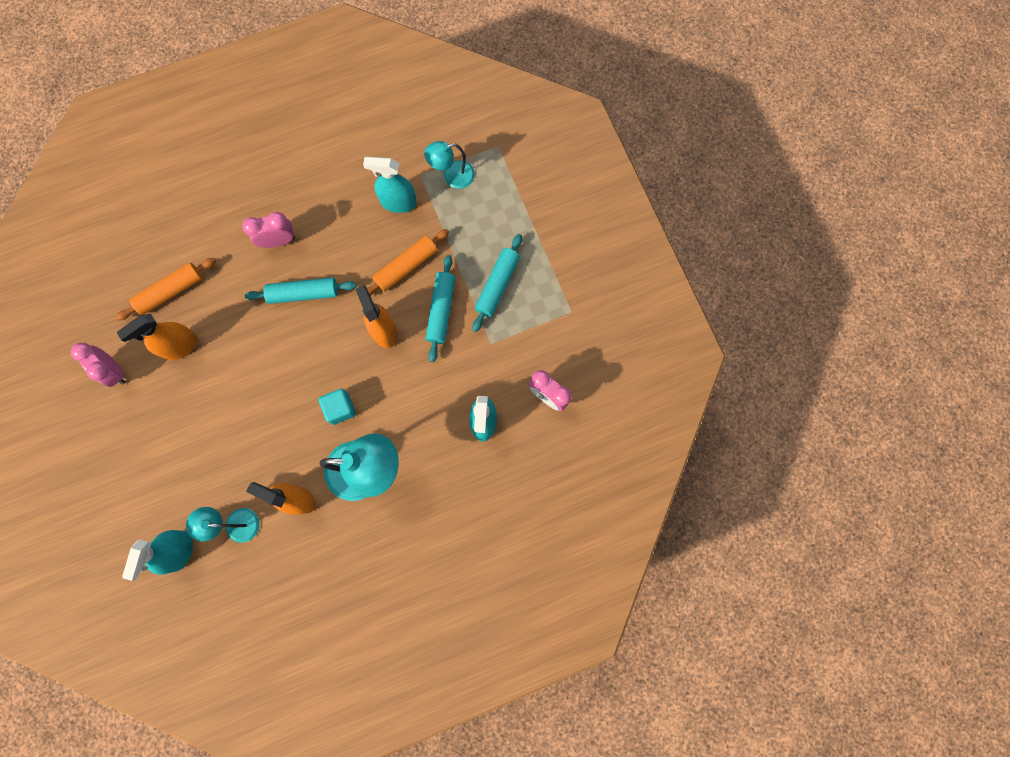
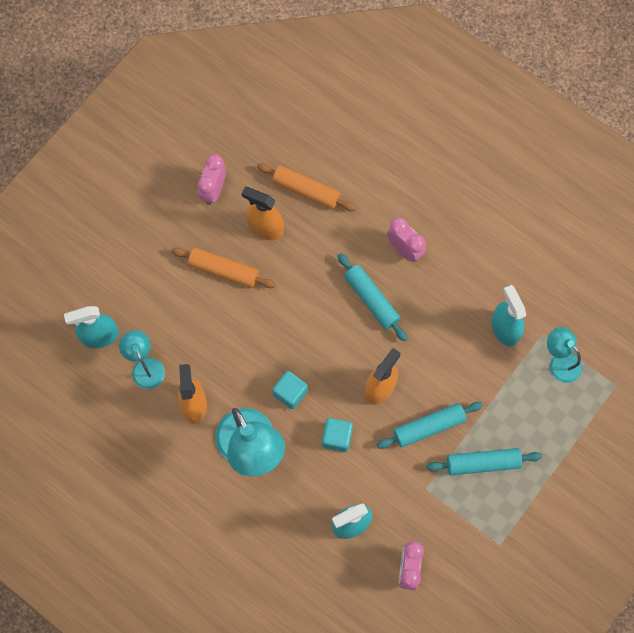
camera: 60 degrees right, 5 degrees down
orange rolling pin [367,229,449,296] -> orange rolling pin moved to [171,247,276,288]
none -> turquoise cube [322,418,353,452]

